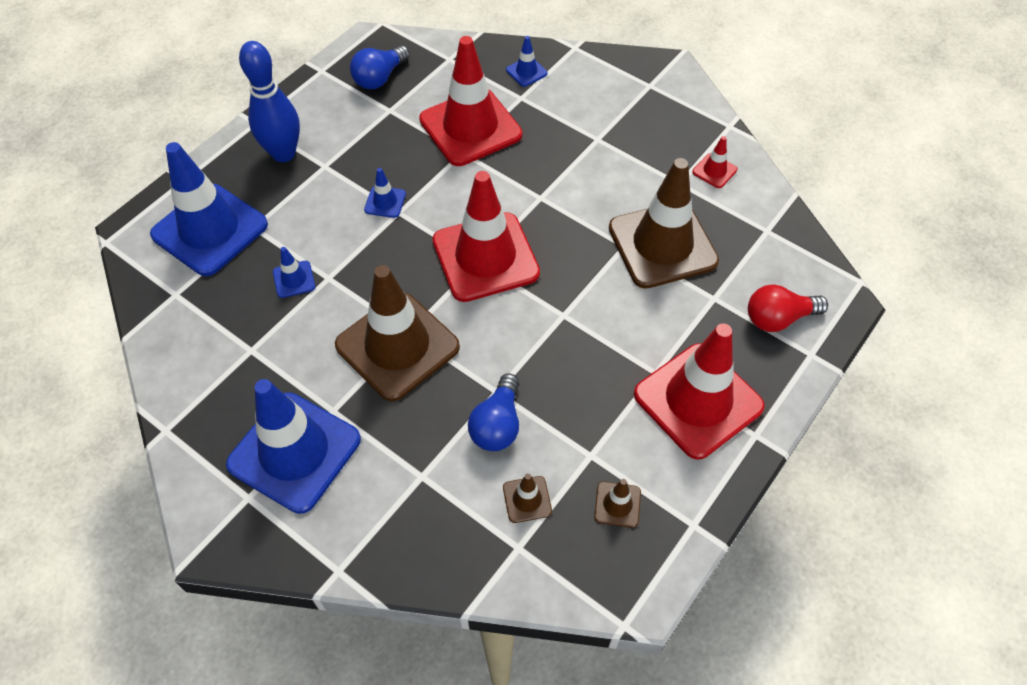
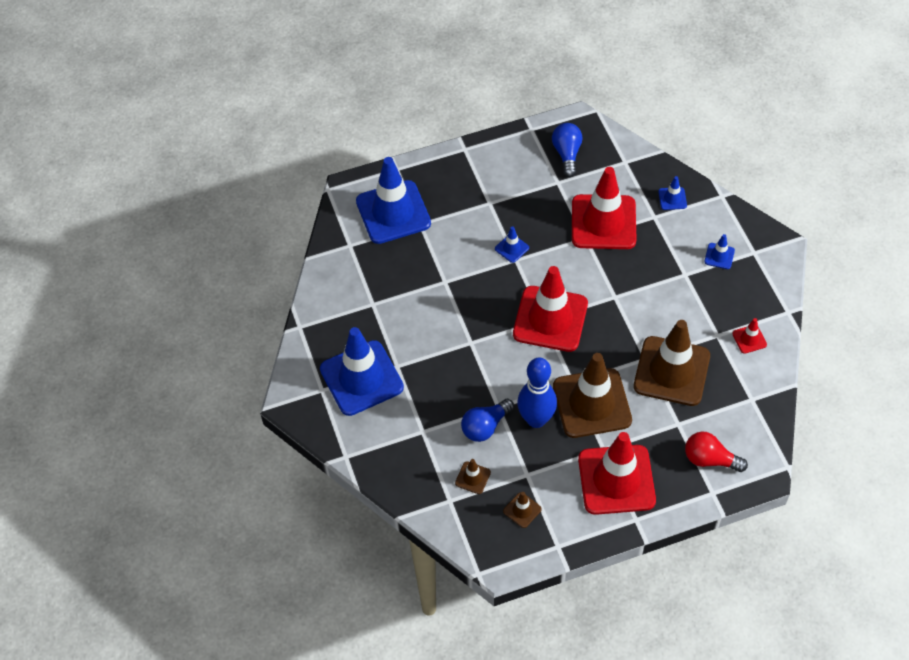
camera: 35 degrees right, 0 degrees up
blue bowling pin [239,41,300,162] -> blue bowling pin moved to [517,357,557,428]
blue traffic cone [273,247,315,298] -> blue traffic cone moved to [704,234,735,269]
brown traffic cone [335,265,460,401] -> brown traffic cone moved to [553,353,632,438]
blue light bulb [350,45,410,89] -> blue light bulb turned 105 degrees clockwise [552,123,583,177]

